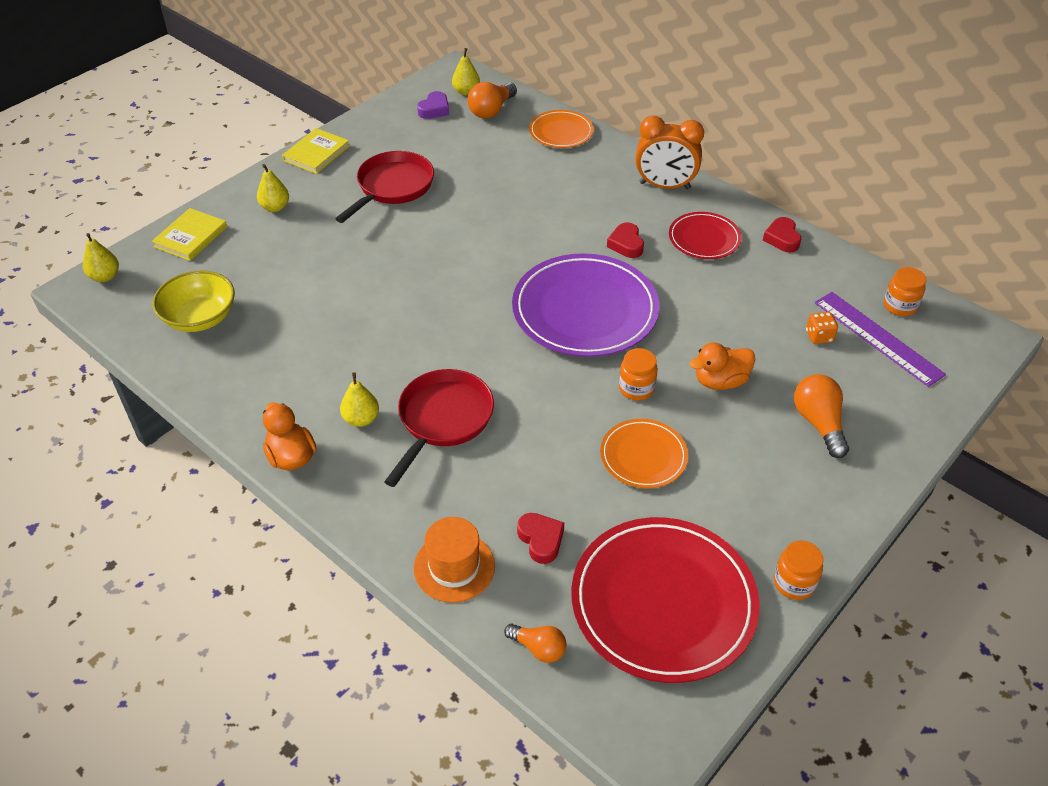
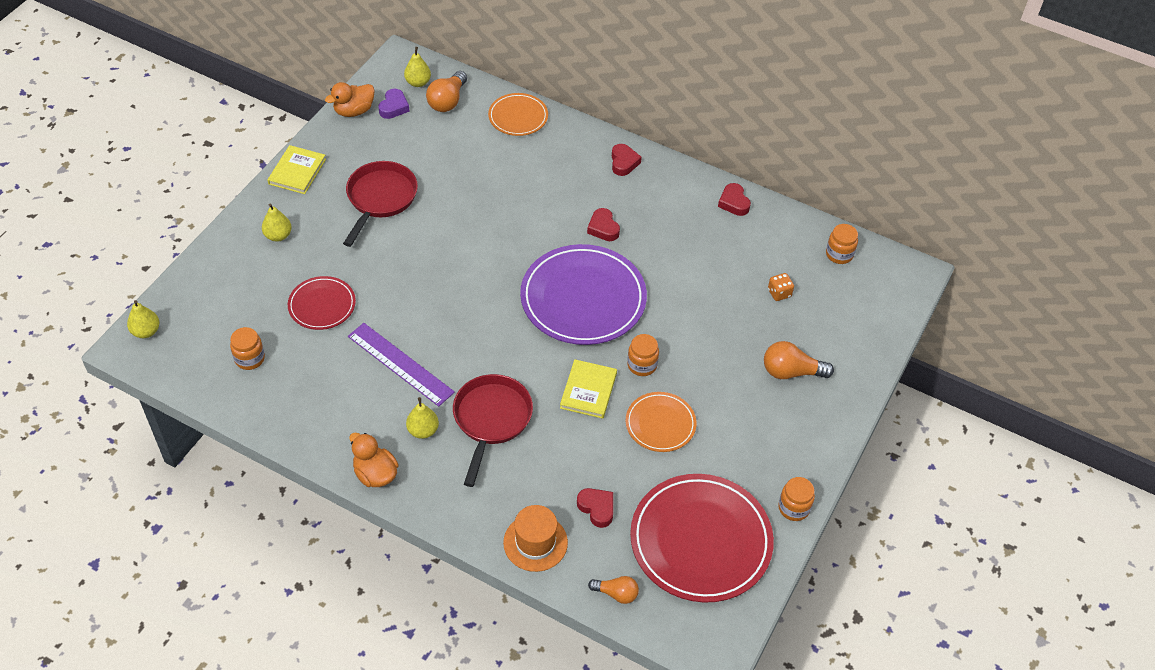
camera: 15 degrees left, 5 degrees up
yellow book [152,208,227,261] -> yellow book moved to [560,359,617,419]
yellow bowl [152,270,235,332] -> orange jar [230,327,265,370]
orange clock [635,116,704,189] -> red heart [612,144,642,176]
red plate [669,212,742,259] -> red plate moved to [288,276,356,330]
orange duck [689,343,755,390] -> orange duck moved to [325,82,375,117]
orange light bulb [794,374,849,458] -> orange light bulb turned 60 degrees counterclockwise [764,341,834,379]
purple ruler [815,292,946,387] -> purple ruler moved to [348,323,455,407]

